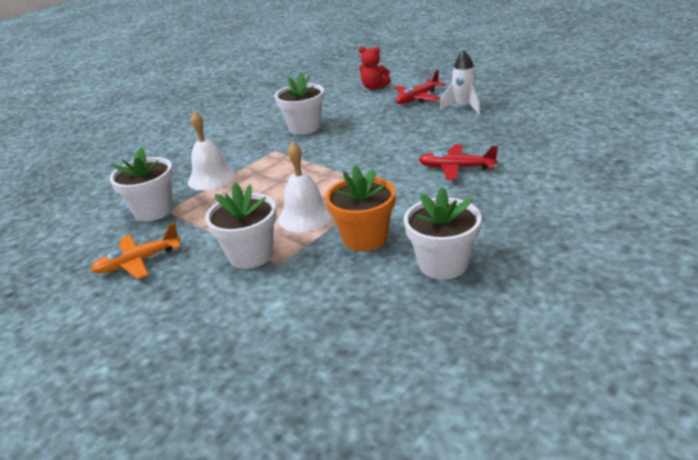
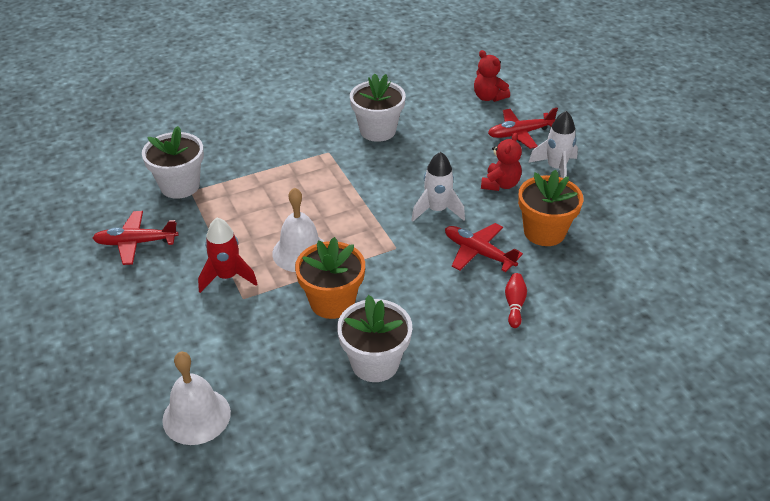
camera: 20 degrees right, 10 degrees up
orange plane [91,223,181,279] -> red plane [93,211,179,265]
white bell [188,111,236,191] -> white bell moved to [162,352,231,445]
white flower pot [205,183,277,269] -> red rocket [198,218,257,293]
none -> white rocket [411,152,465,222]
none -> red teddy bear [481,133,522,191]
none -> red bowling pin [505,273,527,328]
none -> orange flower pot [518,170,583,246]

